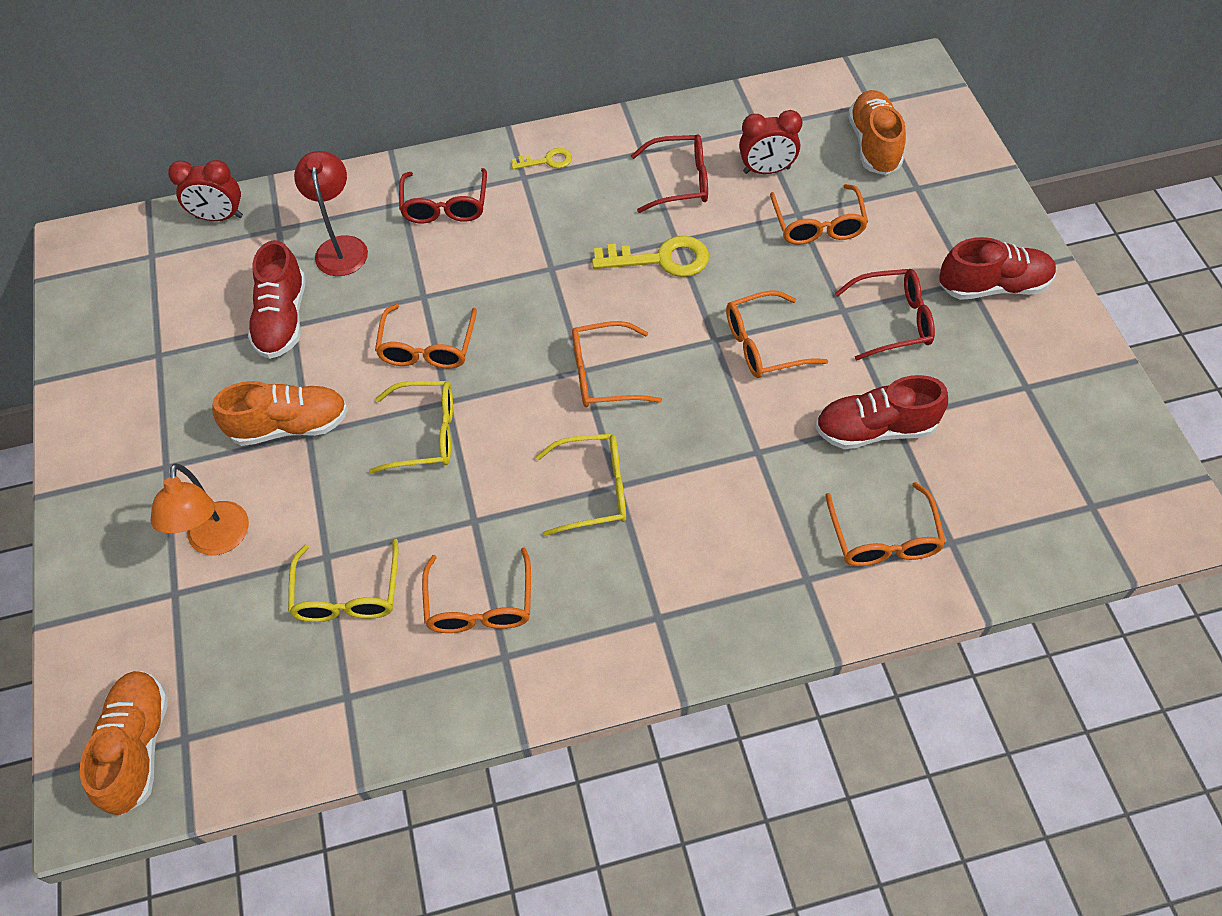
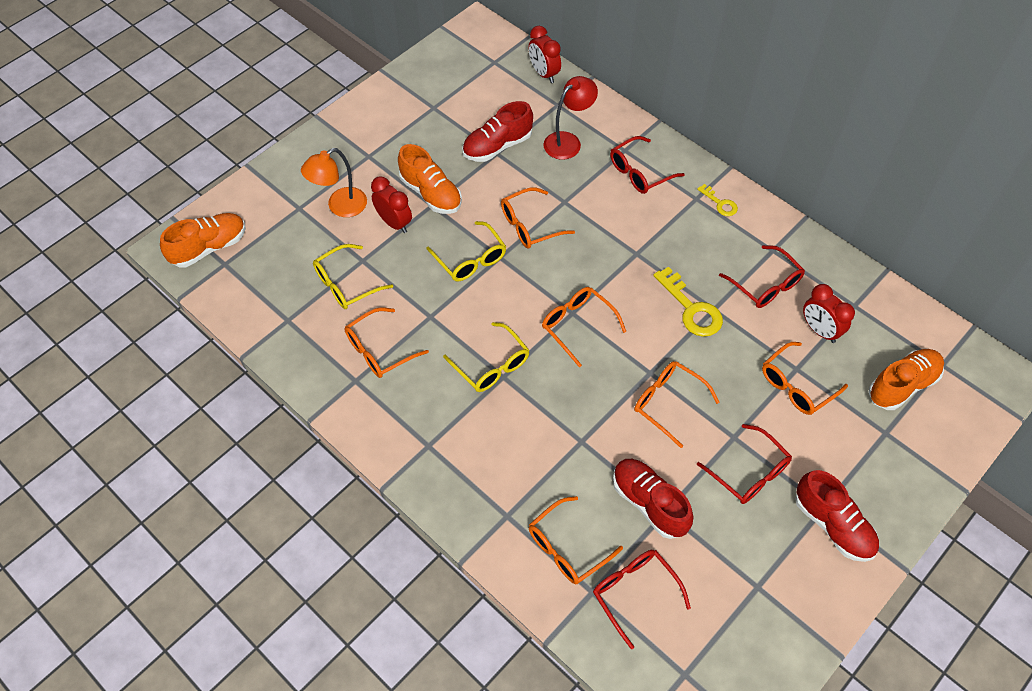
camera: 55 degrees right, 0 degrees up
none -> red clock [371,177,412,233]
none -> red glasses [593,550,691,649]

